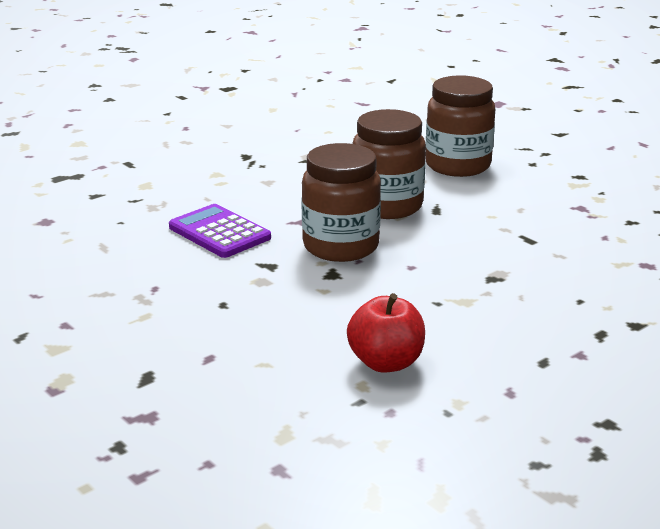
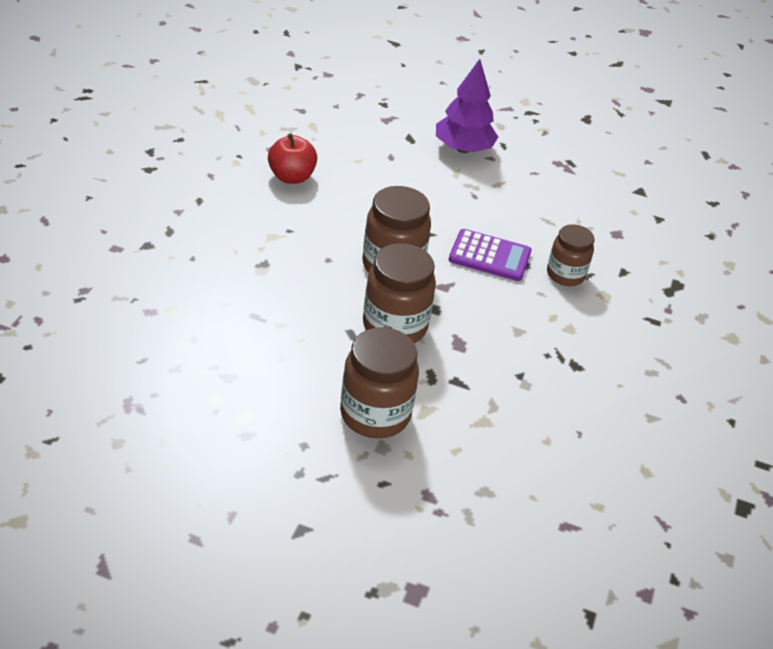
camera: 145 degrees right, 15 degrees up
none -> purple tree [436,59,498,153]
none -> brown jar [547,224,595,286]

